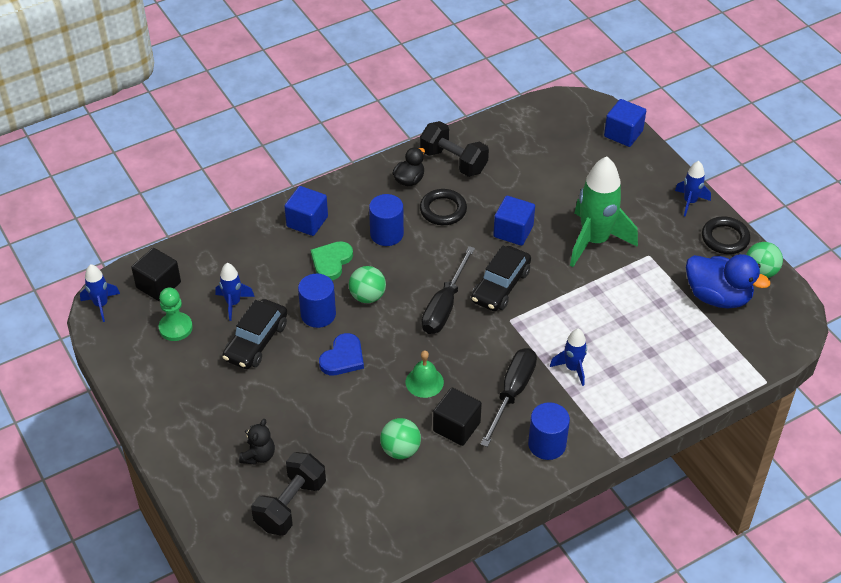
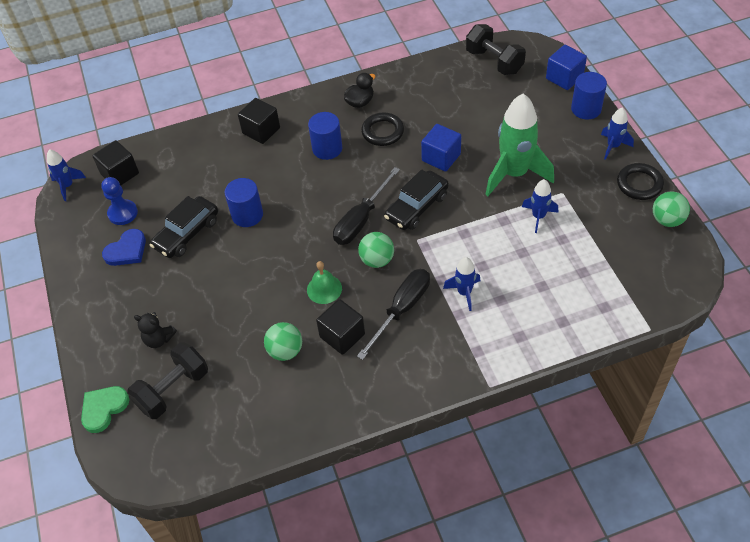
camera: 15 degrees right, 5 degrees up
green pawn [159,288,193,341] -> blue pawn [101,177,138,225]
blue rocket [215,263,255,321] -> blue rocket moved to [522,179,558,233]
black teddy bear [239,419,275,465] -> black teddy bear turned 75 degrees clockwise [134,312,177,348]
blue cube [284,186,328,236] -> black cube [238,98,280,144]
green heart [311,241,353,280] -> green heart moved to [81,386,130,433]
blue heart [319,333,364,375] -> blue heart moved to [102,229,146,266]
green ball [349,266,386,303] -> green ball moved to [358,232,394,268]
black dumbbell [420,121,489,177] -> black dumbbell moved to [466,24,526,75]
blue cylinder [528,402,570,460] -> blue cylinder moved to [571,72,607,119]
blue duck [686,254,770,309] -> none

